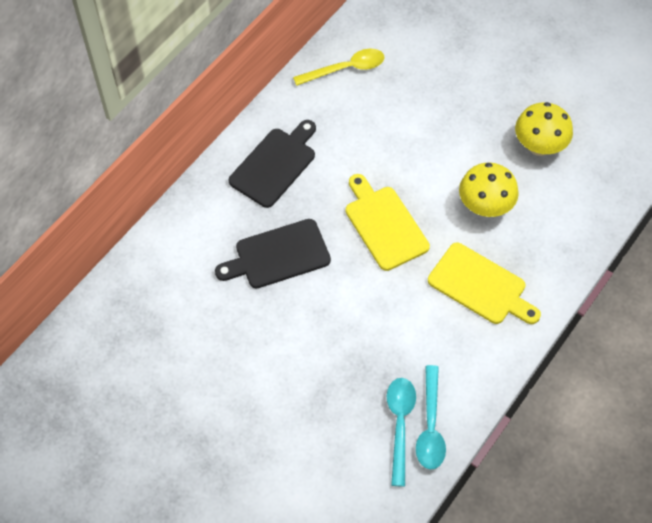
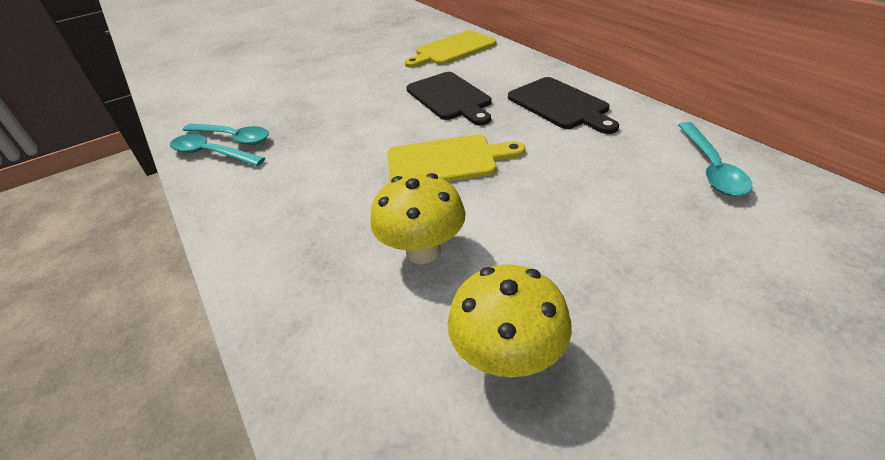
camera: 115 degrees right, 20 degrees down
black cutting board [215,219,331,288] -> black cutting board turned 150 degrees clockwise [406,72,491,125]
yellow spoon [293,49,384,86] -> turquoise spoon [678,122,753,196]
yellow cutting board [428,243,541,324] -> yellow cutting board moved to [404,30,496,68]

